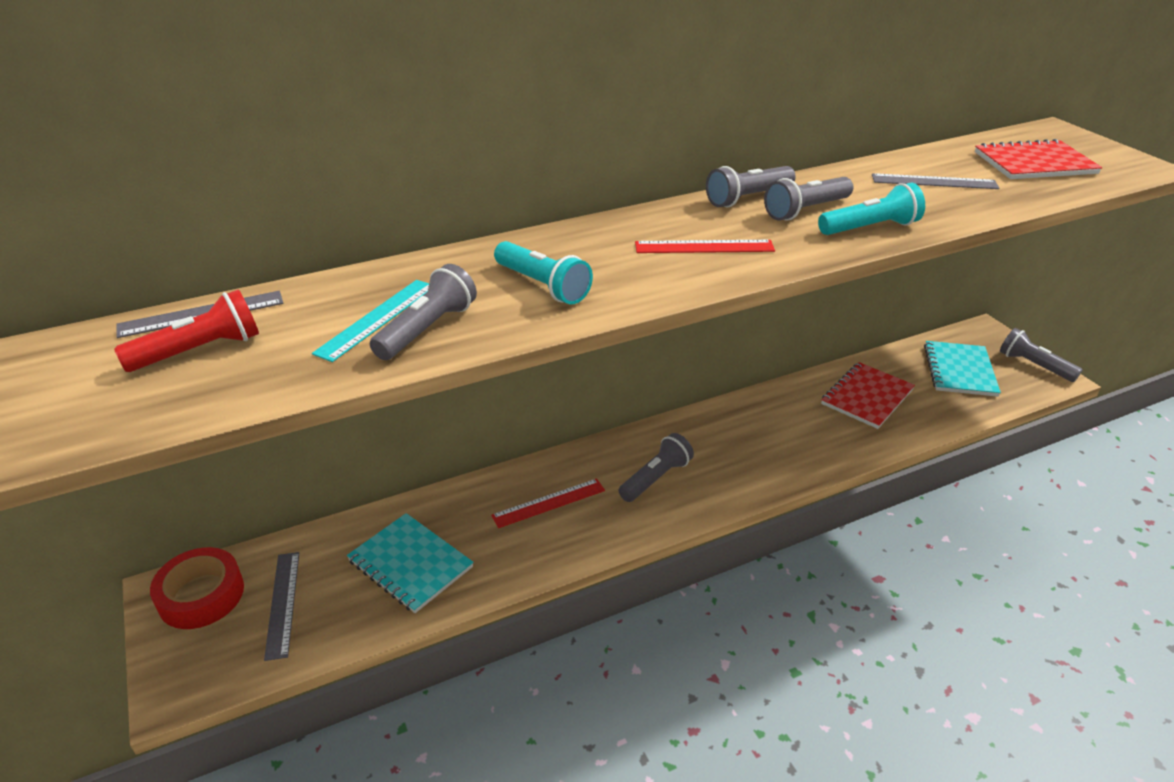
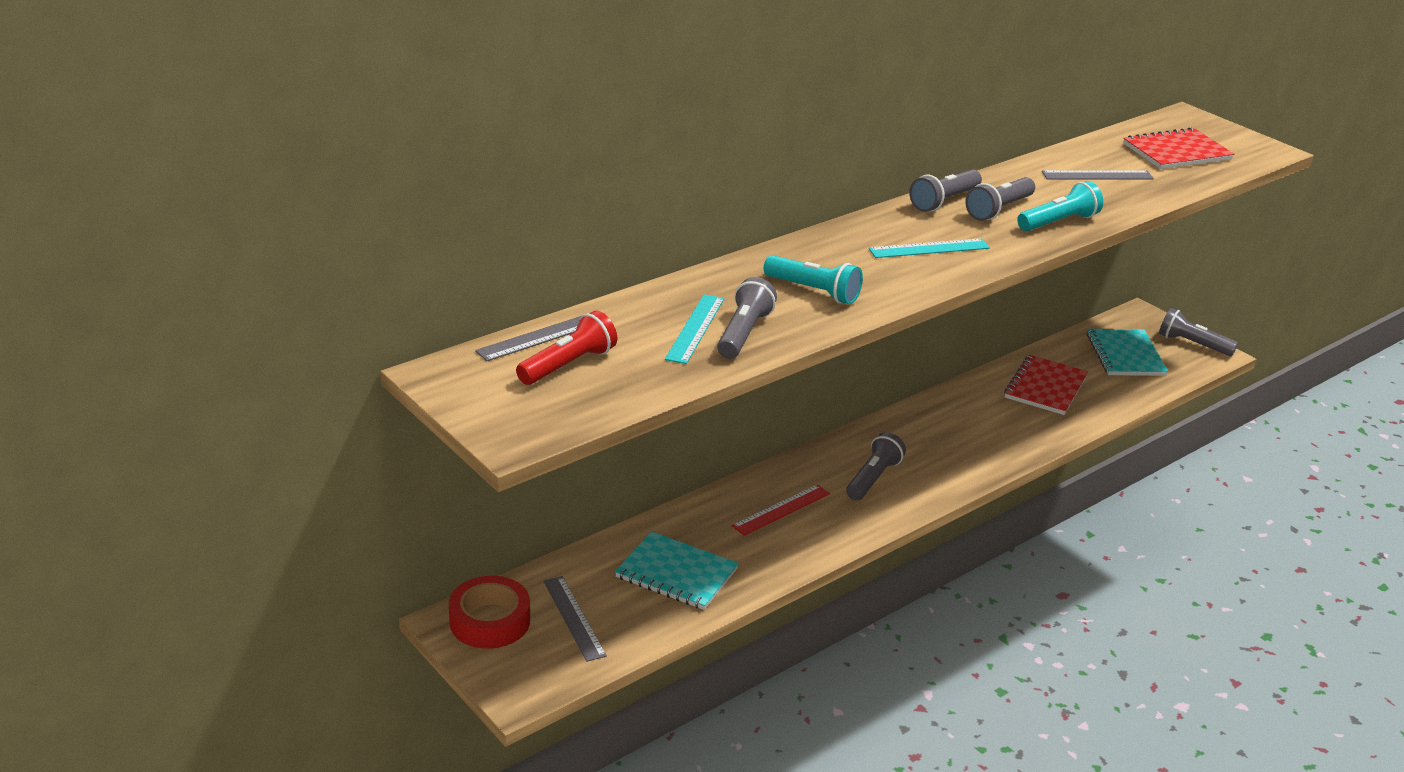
camera: 15 degrees left, 5 degrees down
red ruler [635,240,775,253] -> turquoise ruler [869,238,990,258]

